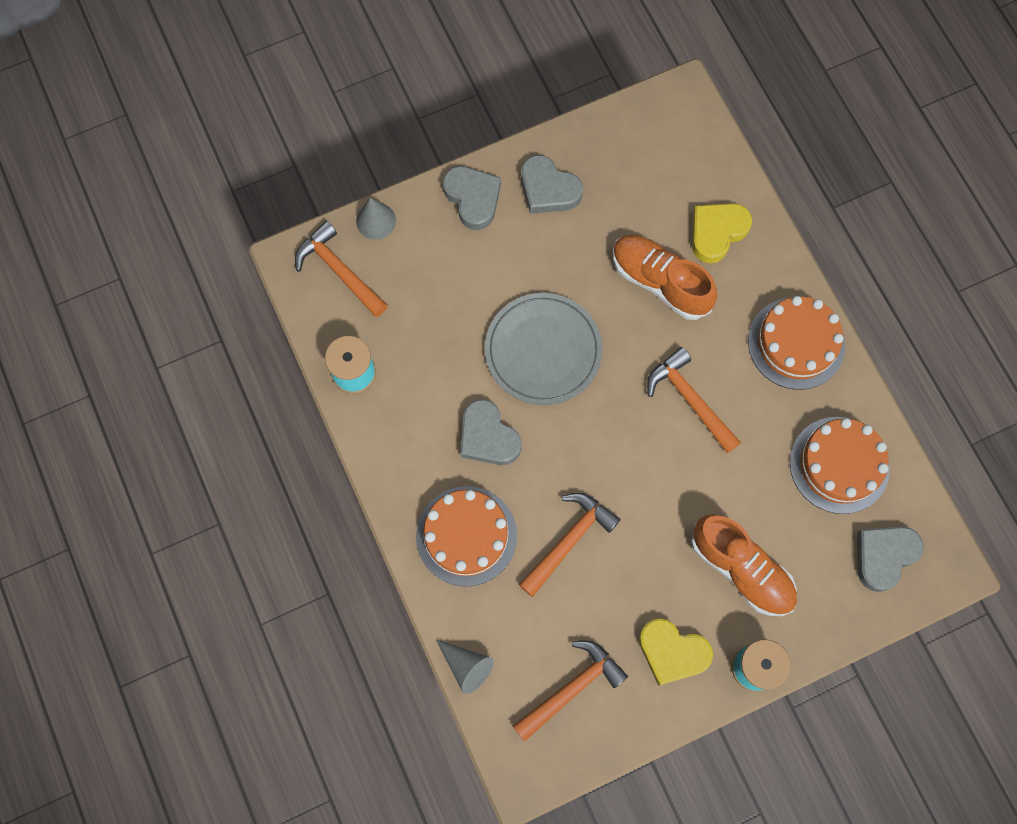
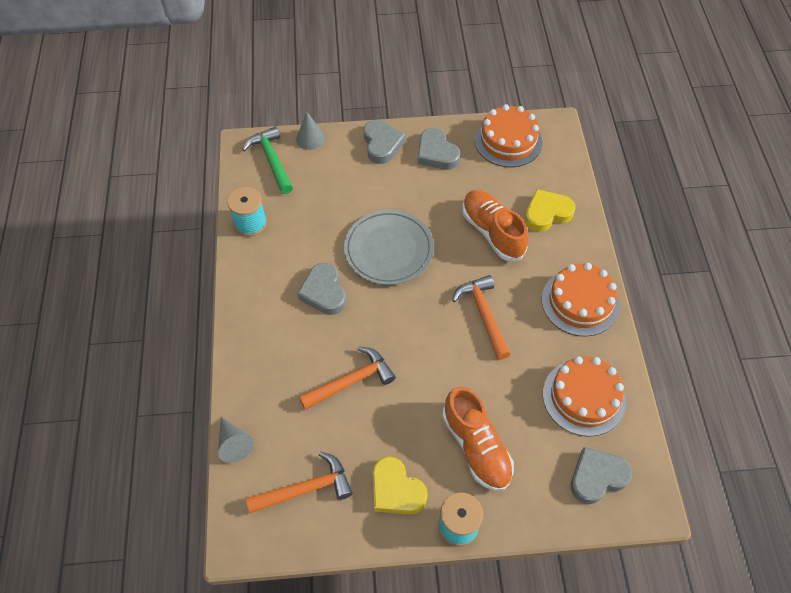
camera: 20 degrees right, 15 degrees down
orange hammer [295,221,388,317] -> green hammer [242,126,293,194]
orange cake [416,486,517,587] -> orange cake moved to [474,104,543,167]

